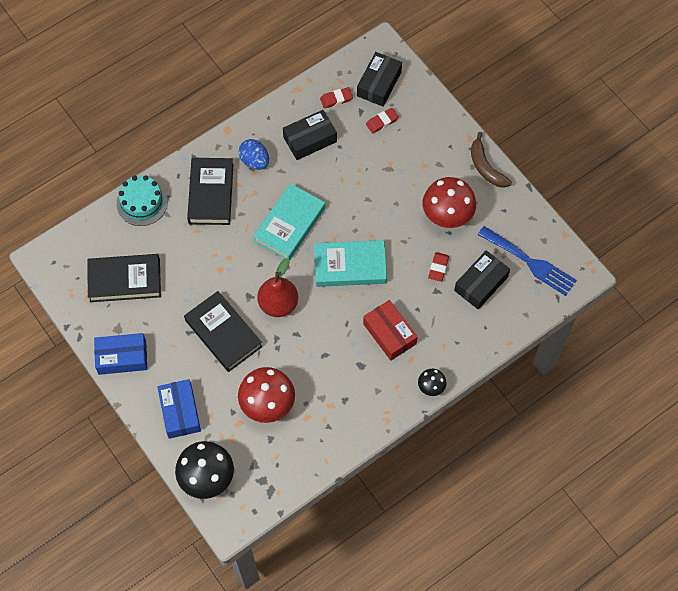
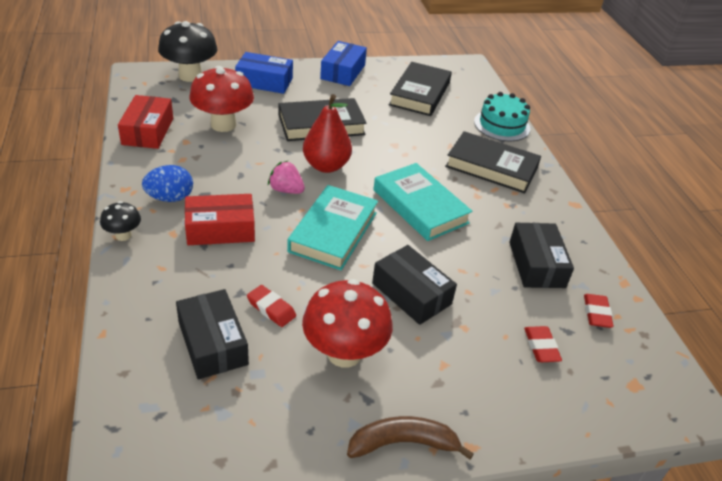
camera: 110 degrees right, 25 degrees down
blue egg [239,139,269,170] -> blue egg moved to [142,165,193,202]
black box [357,52,402,107] -> black box moved to [372,245,457,325]
blue fork [478,226,577,296] -> none
none -> red box [118,95,173,149]
none -> pink strawberry [268,161,305,194]

